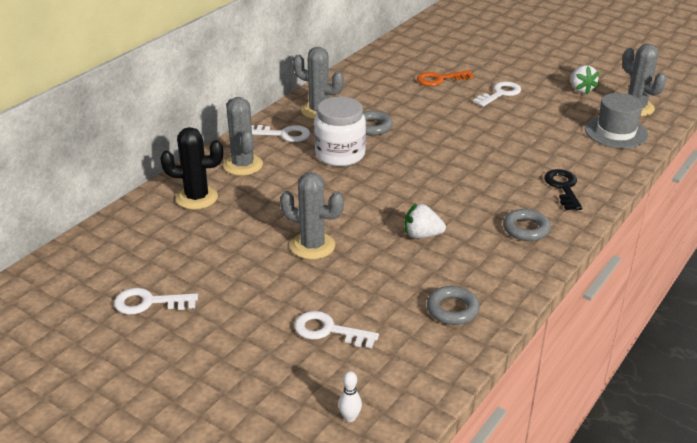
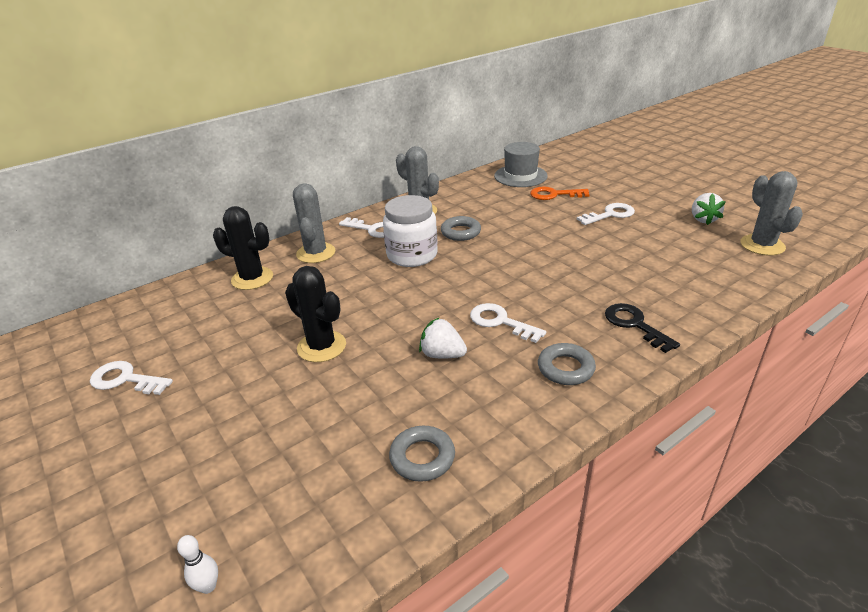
camera: 20 degrees right, 0 degrees up
grey cactus [280,172,344,259] -> black cactus [285,266,346,362]
white key [294,311,379,348] -> white key moved to [470,303,546,343]
black key [544,169,582,210] -> black key turned 45 degrees counterclockwise [605,303,680,353]
grey hat [585,93,648,148] -> grey hat moved to [494,142,548,187]

